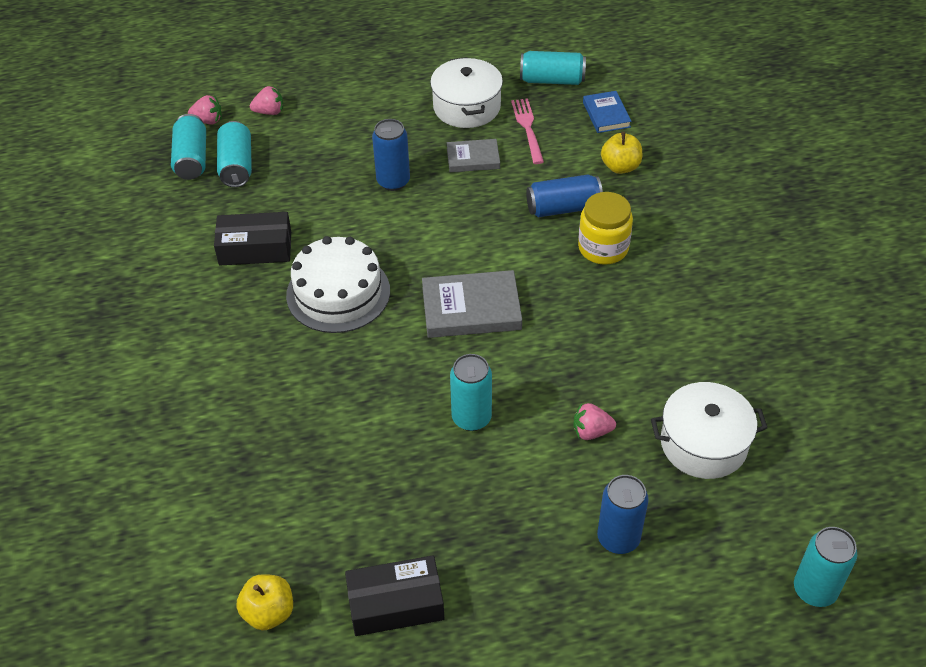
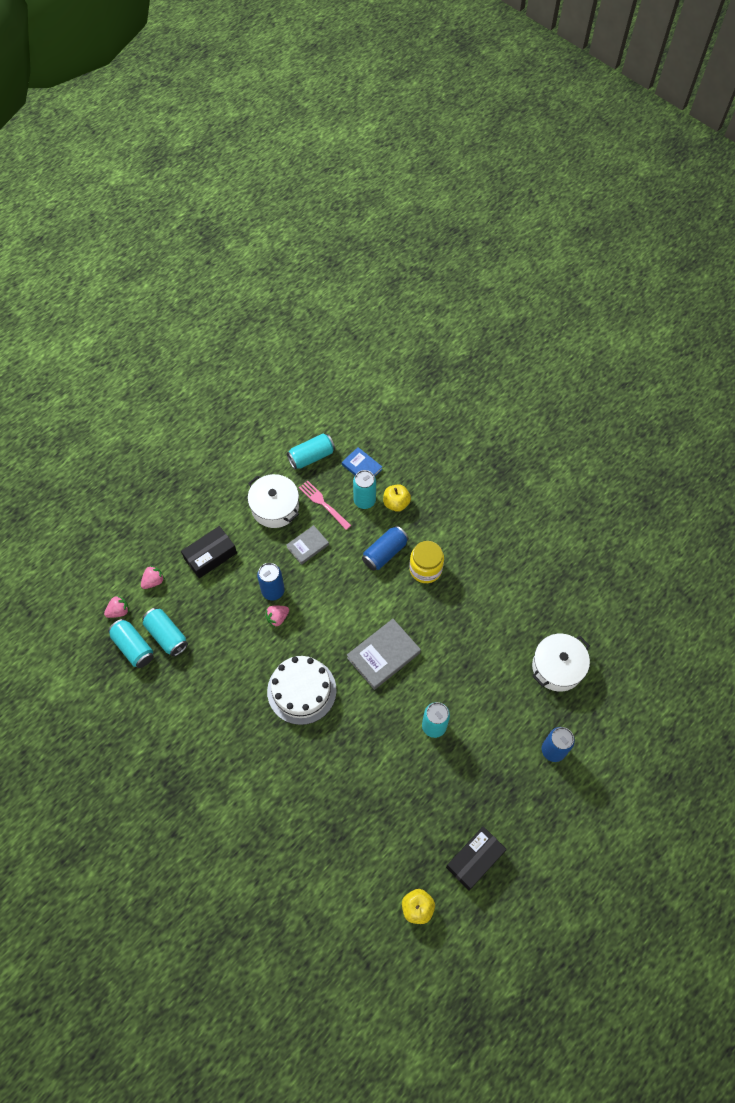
camera: 35 degrees left, 15 degrees up
black box [214,212,291,265] -> black box moved to [181,526,237,578]
pink strawberry [573,403,616,440] -> pink strawberry moved to [265,606,289,627]
turquoise can [794,527,857,607] -> turquoise can moved to [353,470,376,509]

